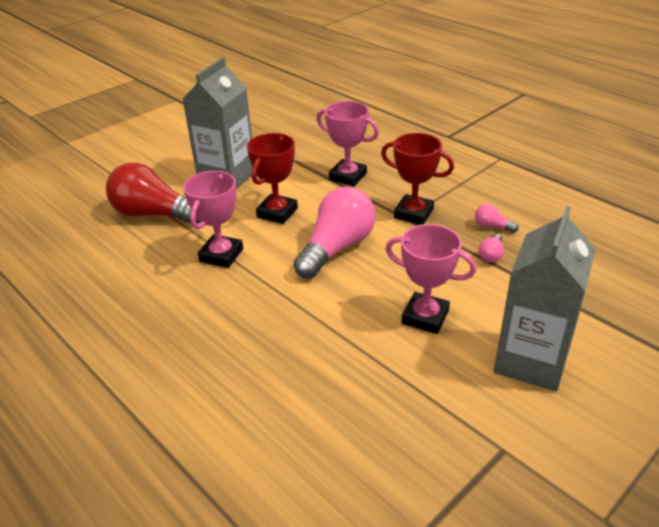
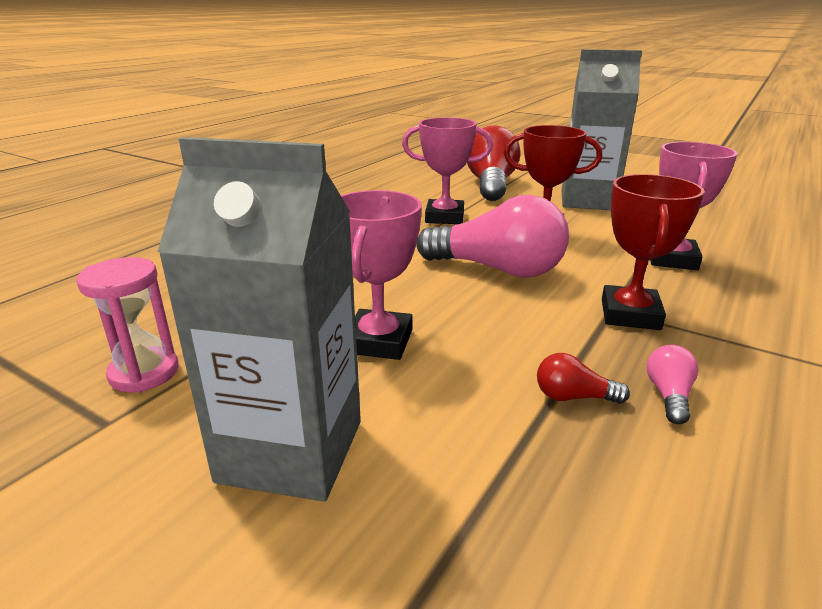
camera: 75 degrees right, 10 degrees down
pink light bulb [479,234,504,263] -> red light bulb [537,353,630,404]
none -> pink hourglass [76,257,179,393]

